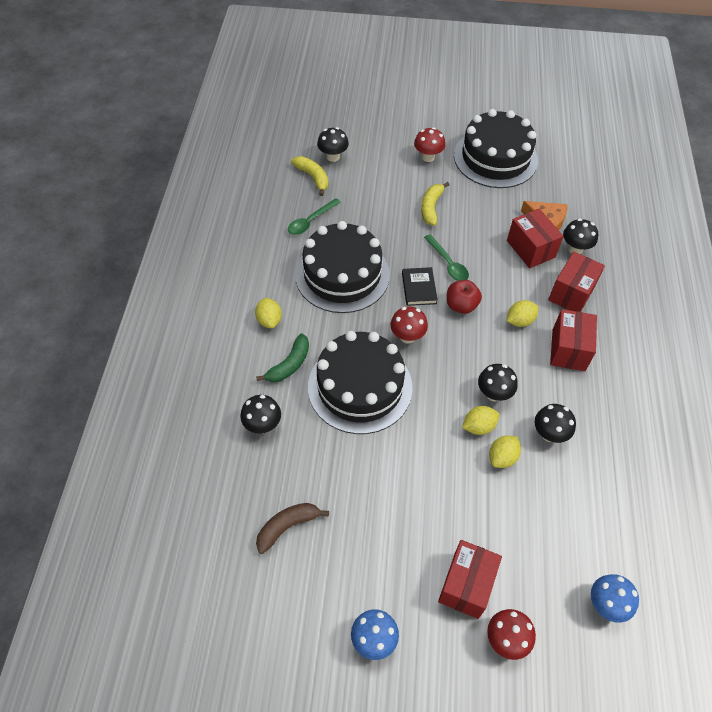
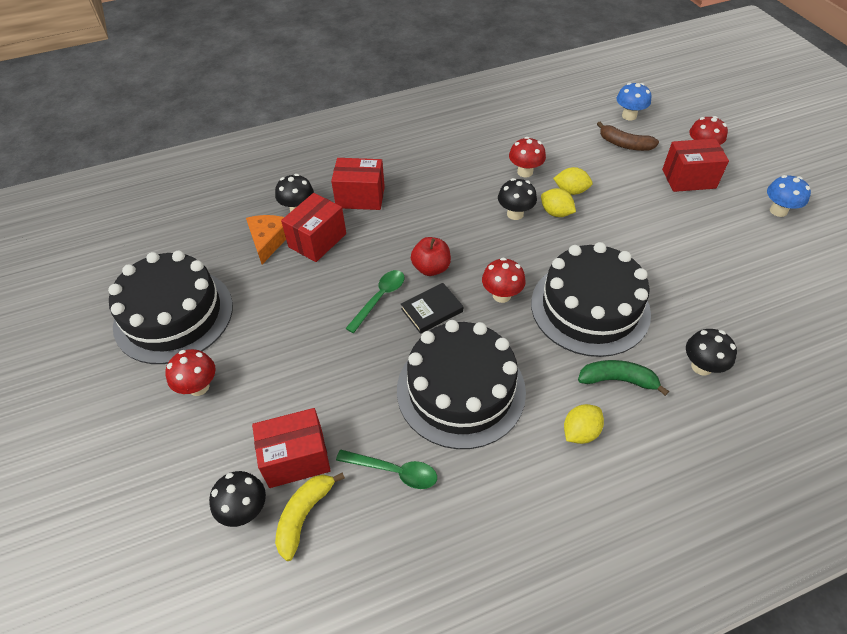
camera: 115 degrees left, 5 degrees down
brown banana [256,503,329,554] -> brown banana moved to [597,122,659,151]
yellow banana [421,182,449,226] -> none
yellow lemon [507,300,538,327] -> none
black mushroom [535,404,576,443] -> red mushroom [509,137,546,178]
red box [550,309,597,371] -> red box moved to [252,408,331,488]

